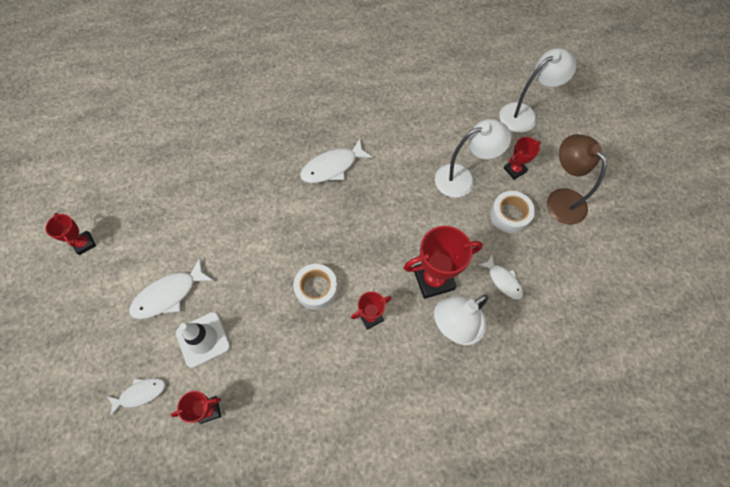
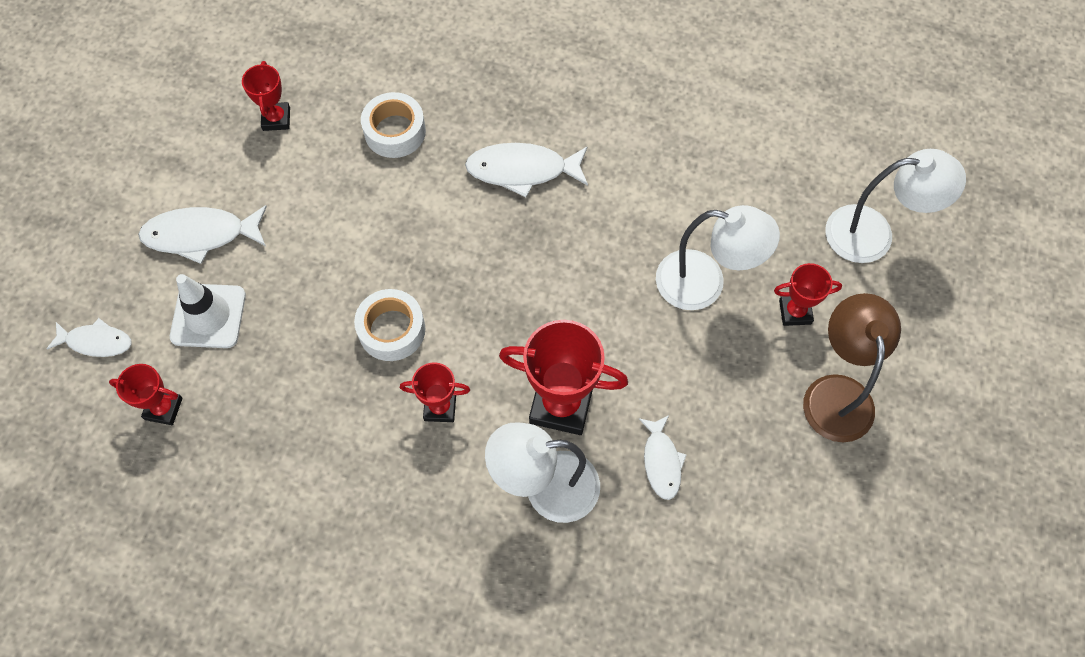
camera: 30 degrees right, 0 degrees up
red trophy [45,213,96,255] -> red trophy moved to [242,61,290,131]
white tape [490,191,535,234] -> white tape moved to [361,92,426,158]

